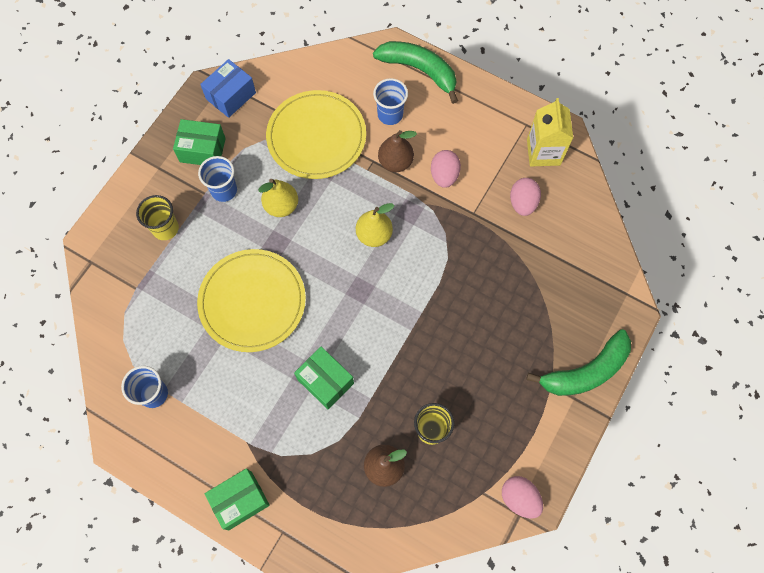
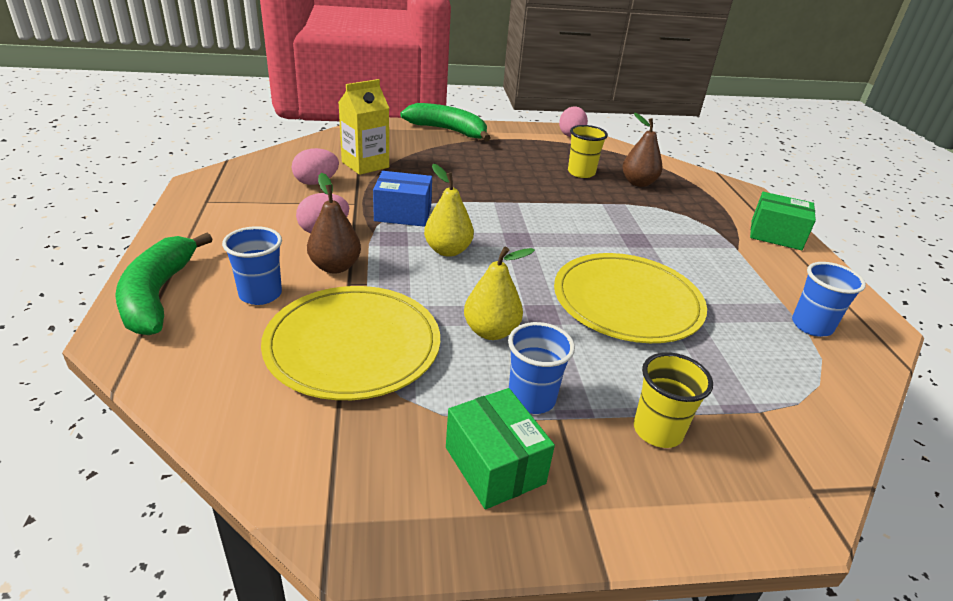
camera: 130 degrees left, 35 degrees down
blue box [200,59,256,118] -> blue box moved to [373,171,432,227]
green box [294,347,354,409] -> none
yellow carton [527,98,573,167] -> yellow carton moved to [338,79,389,175]

